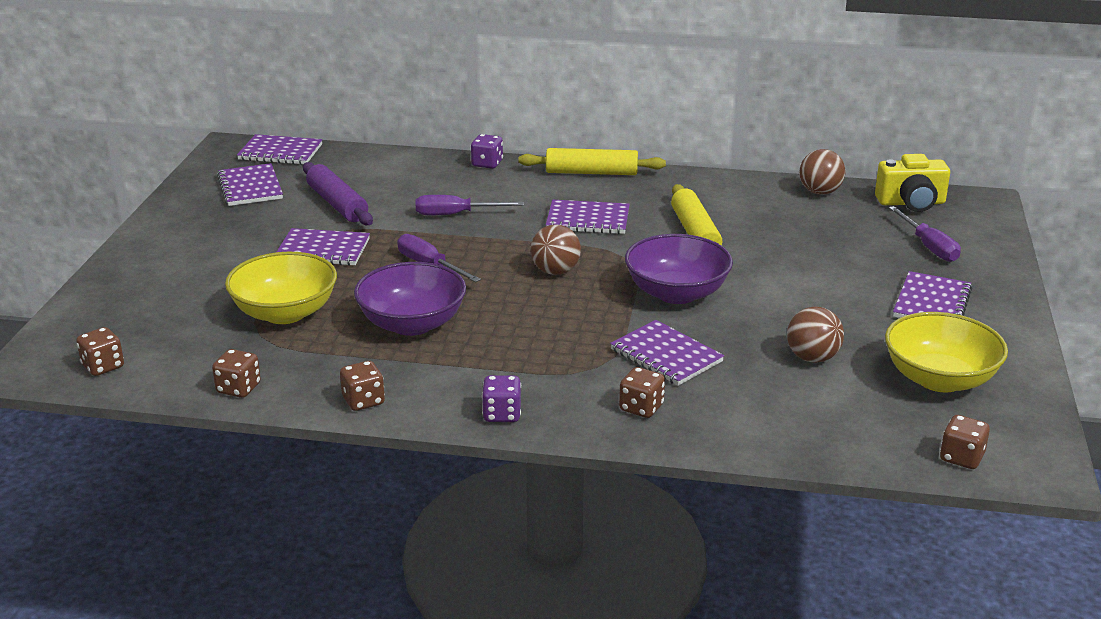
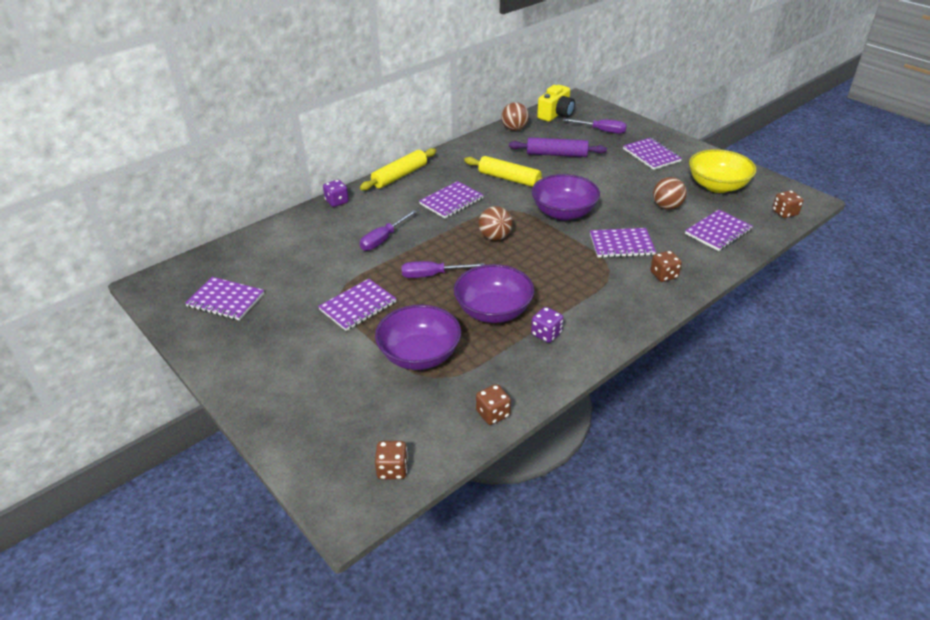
camera: 50 degrees left, 10 degrees up
yellow bowl [225,252,337,324] -> purple bowl [375,305,461,370]
purple notebook [237,134,322,165] -> purple notebook moved to [685,210,753,251]
purple rolling pin [303,162,373,225] -> purple rolling pin moved to [509,137,607,157]
brown dice [340,361,385,411] -> none
purple dice [482,375,521,422] -> purple dice moved to [531,307,563,343]

